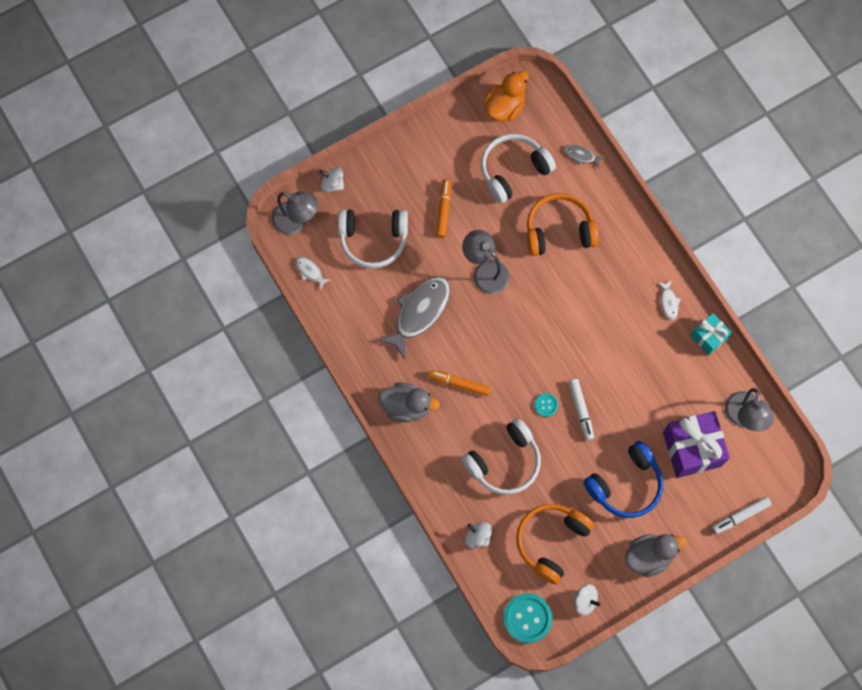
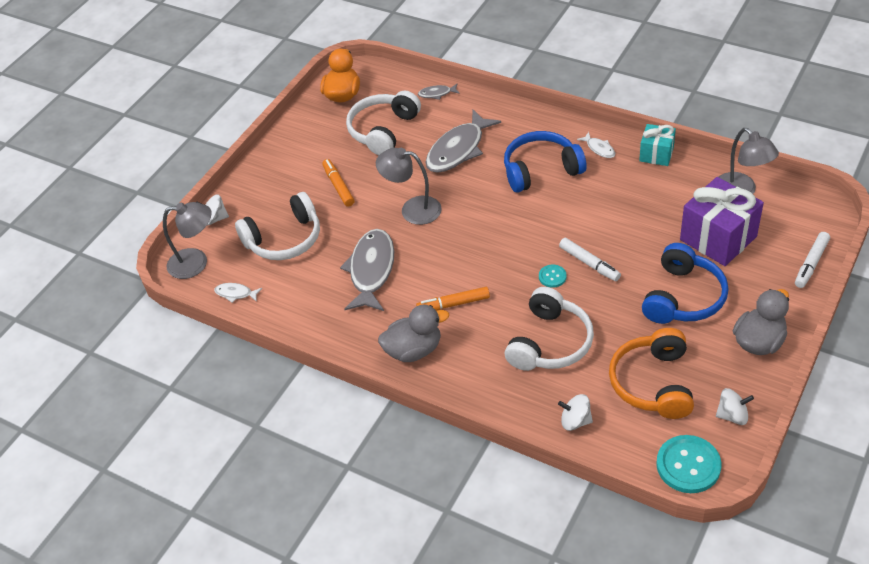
camera: 25 degrees left, 25 degrees down
orange headphones [527,193,599,256] -> grey fish [426,110,501,173]
none -> blue headphones [504,131,587,193]

